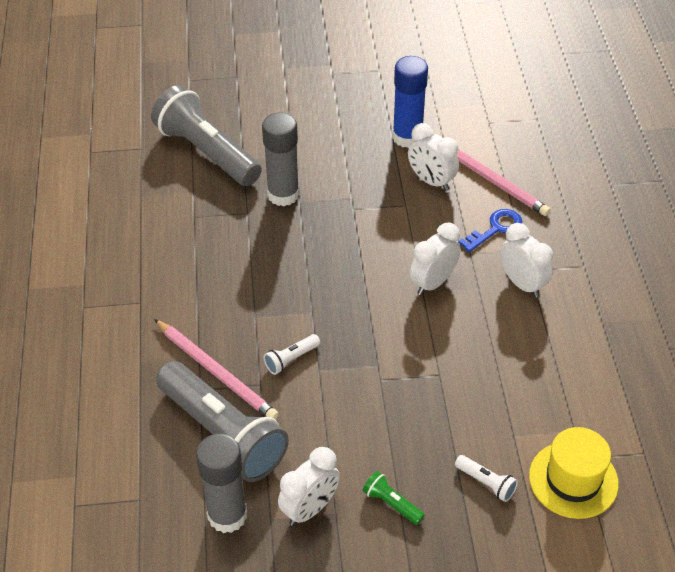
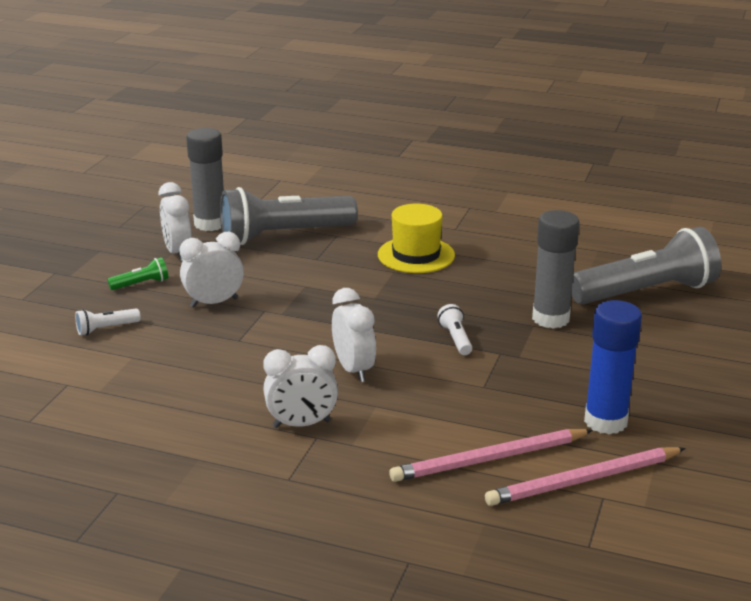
camera: 115 degrees right, 20 degrees down
pink pencil [154,319,279,420] -> pink pencil moved to [485,447,686,506]
white flashlight [264,334,320,375] -> white flashlight moved to [437,304,472,355]
white clock [408,123,459,191] -> white clock moved to [180,232,244,308]
blue key [458,209,522,252] -> none
yellow hat [529,427,619,519] -> yellow hat moved to [378,204,455,273]

